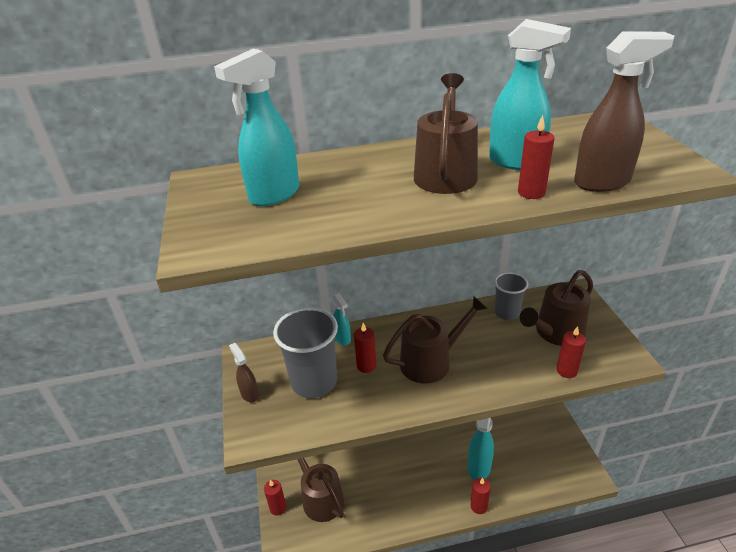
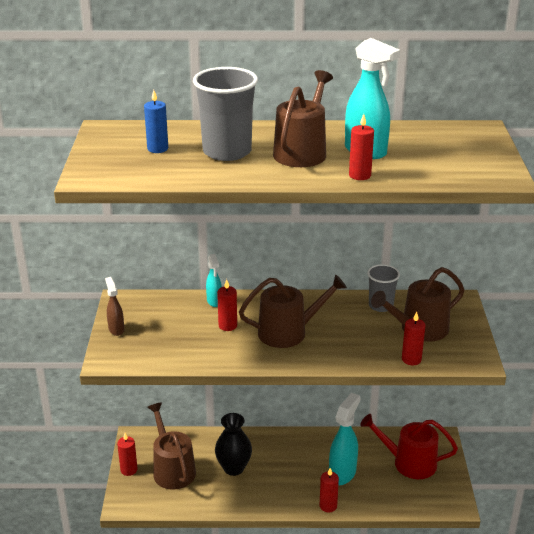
camera: 10 degrees right, 5 degrees down
turquoise spray bottle [214,48,299,206] -> blue candle [144,90,168,153]
grey cup [273,307,338,398] -> grey cup moved to [193,67,258,161]
brown spray bottle [574,31,674,192] -> none
none -> black vase [215,413,252,476]
none -> red watering can [360,414,458,479]

